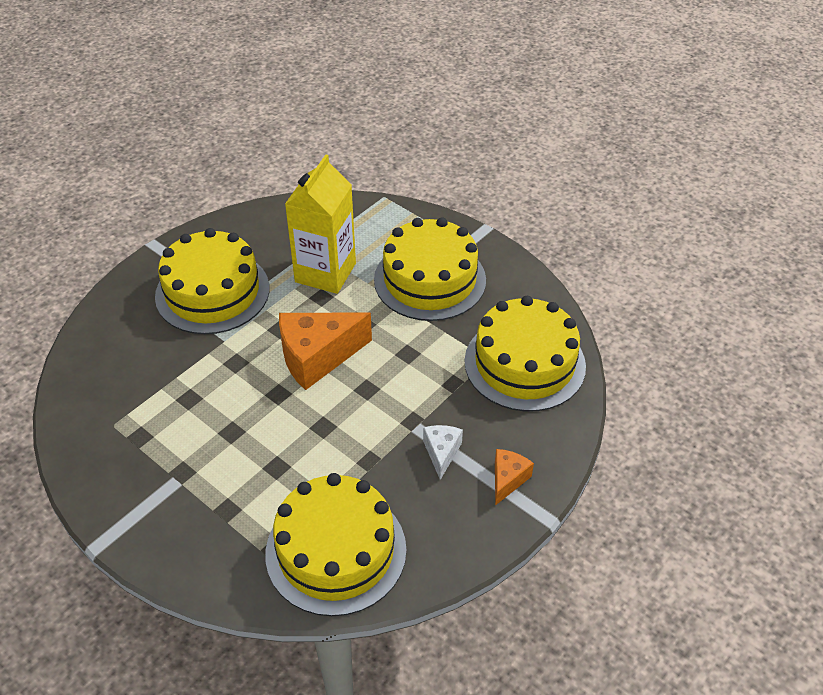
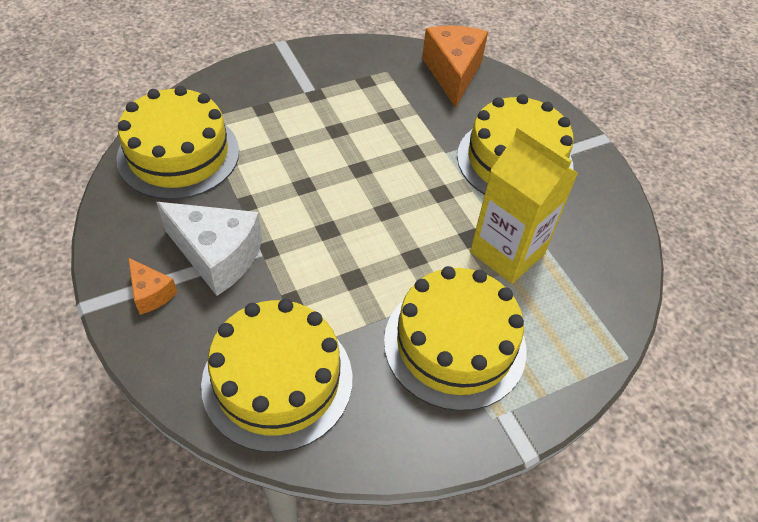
camera: 110 degrees right, 5 degrees up
orange cheese [279,312,372,390] -> orange cheese moved to [422,25,488,108]
white cheese [423,425,463,480] -> white cheese [156,202,262,296], size x1.95

